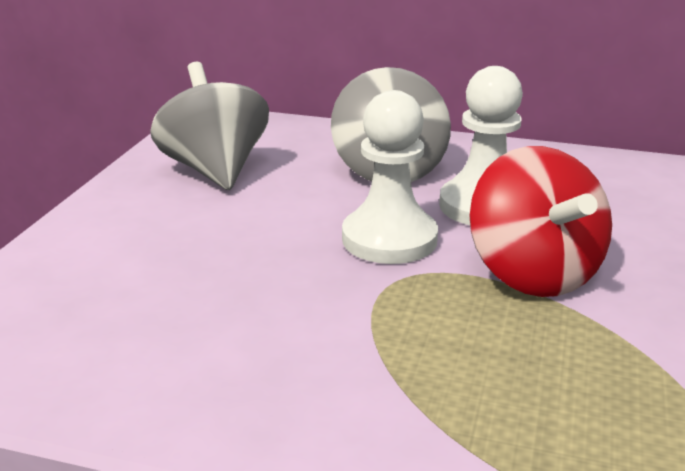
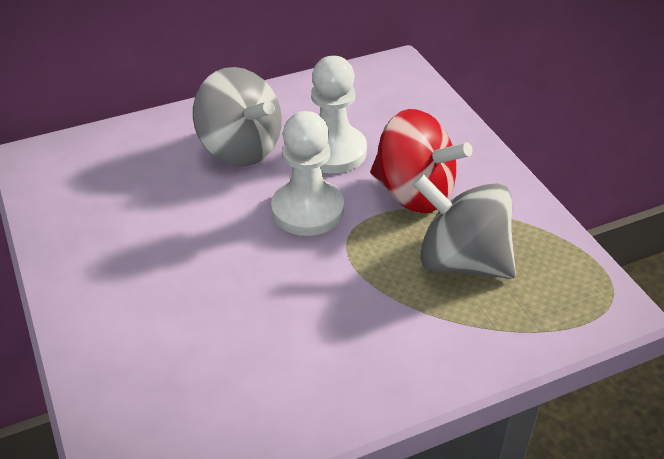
camera: 40 degrees left, 15 degrees up
grey spinning top [150,62,269,190] -> grey spinning top moved to [413,174,516,279]

